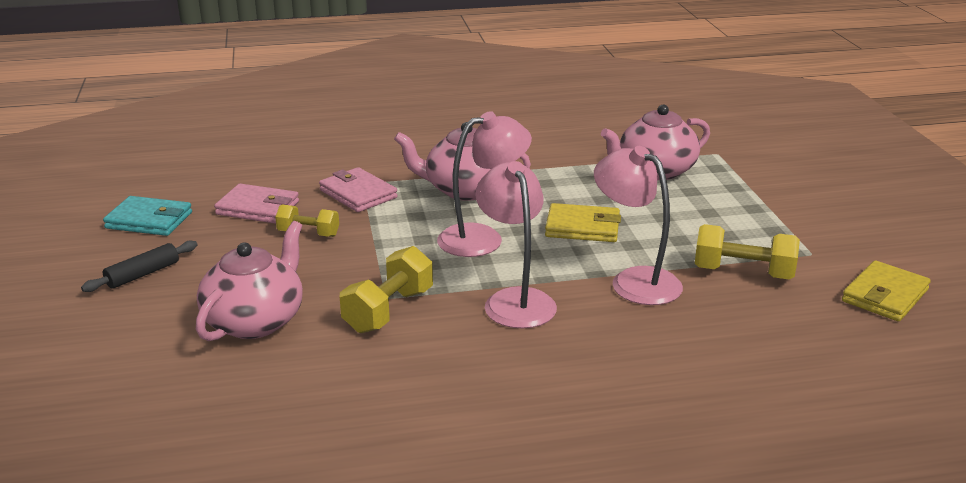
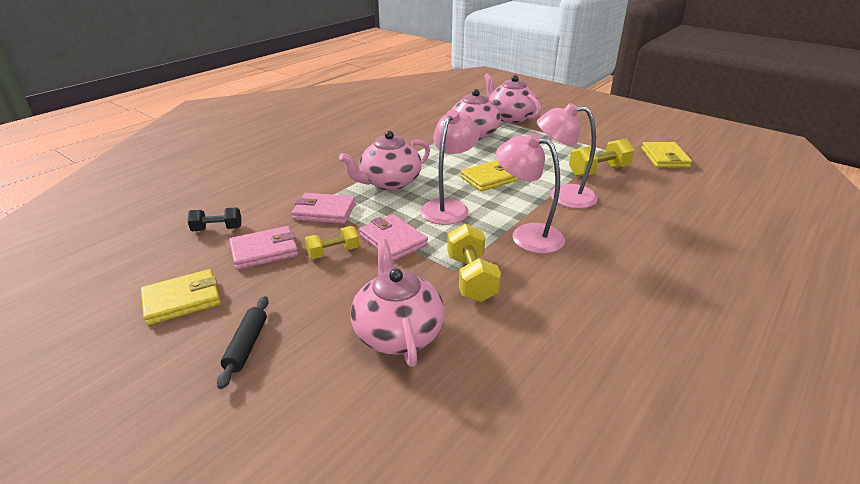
camera: 40 degrees left, 5 degrees up
turquoise wallet [103,196,192,236] -> yellow wallet [141,269,221,325]
none -> black dumbbell [188,207,241,231]
none -> pink wallet [359,214,428,261]
none -> pink teapot [484,73,541,123]

